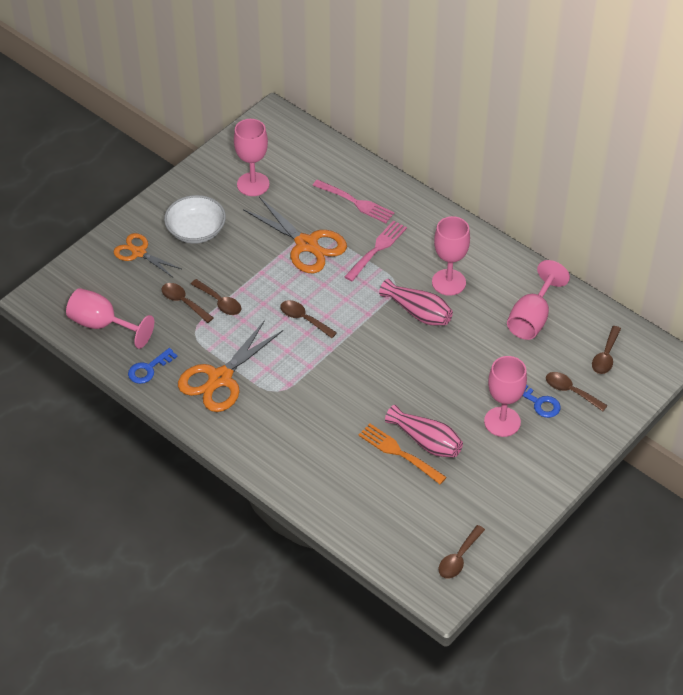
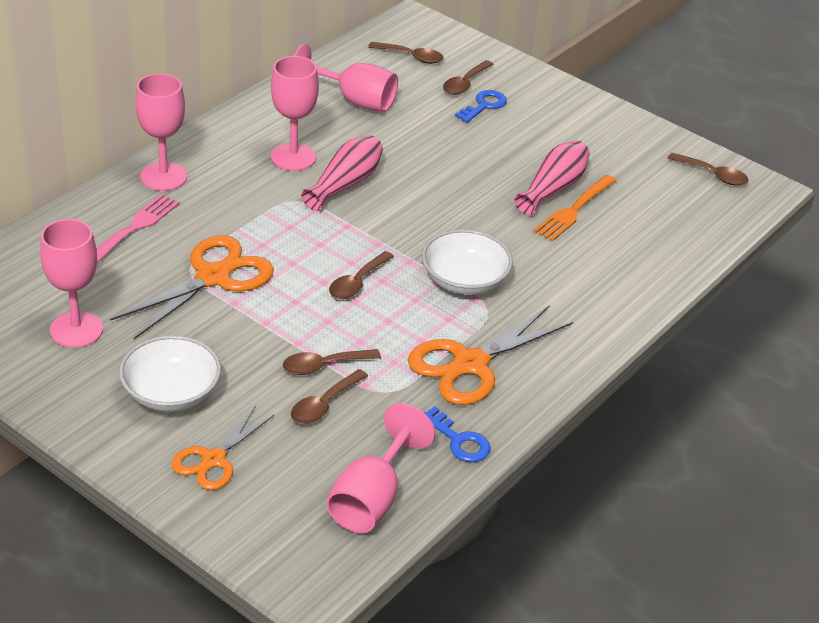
camera: 95 degrees left, 10 degrees down
orange scissors [178,320,283,412] -> orange scissors turned 105 degrees clockwise [408,305,573,405]
brown spoon [191,279,242,315] -> brown spoon turned 150 degrees counterclockwise [283,349,381,375]
pink fork [344,220,407,281] -> none
pink goblet [484,356,527,437] -> pink goblet moved to [135,73,187,191]
none -> white bowl [422,229,513,295]

